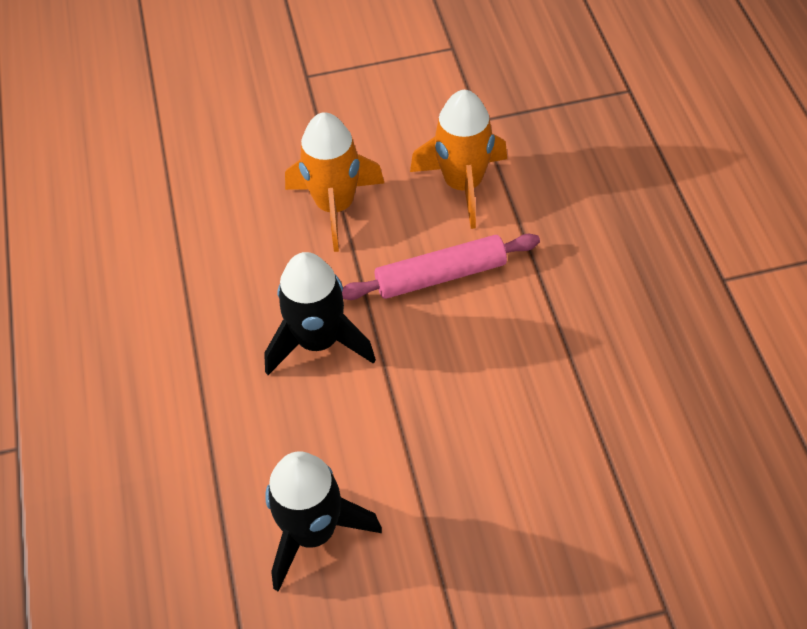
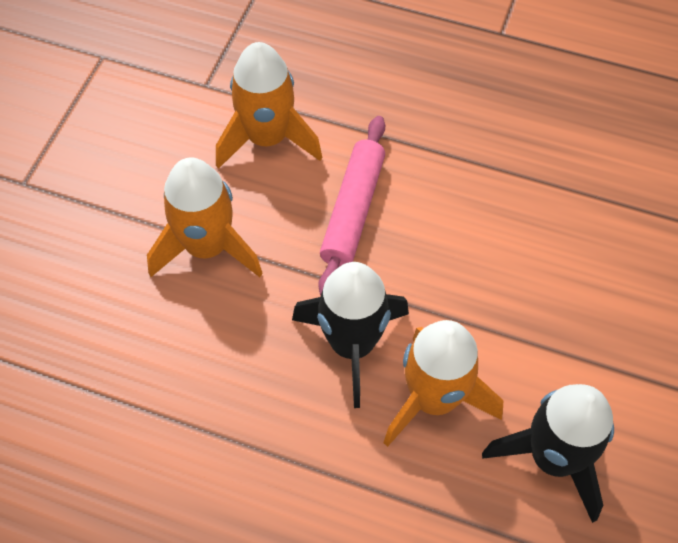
camera: 60 degrees left, 5 degrees up
none -> orange rocket [384,320,503,447]

